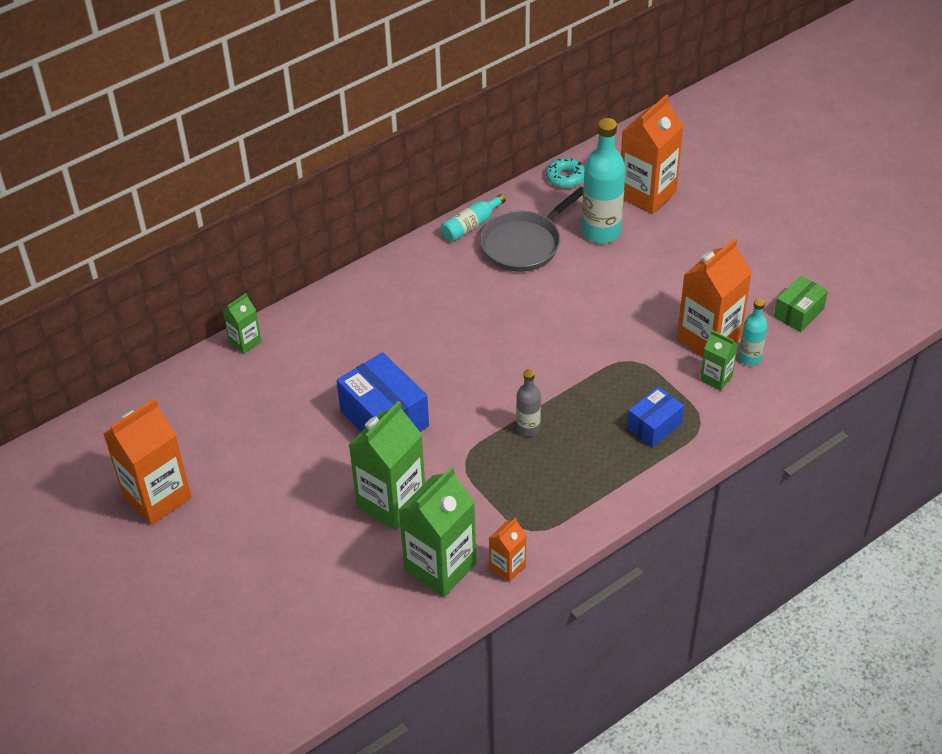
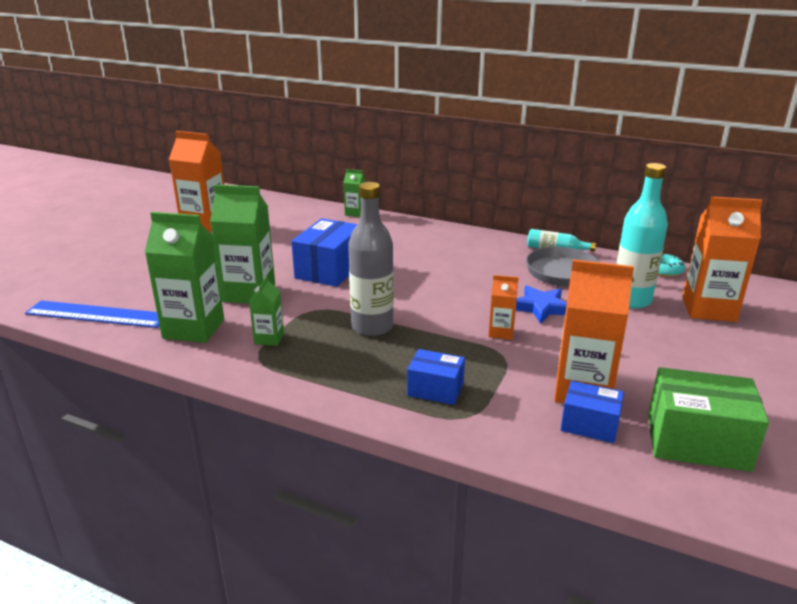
camera: 60 degrees right, 20 degrees down
orange carton [489,517,526,582] -> orange carton moved to [488,275,519,340]
grey bottle [516,369,541,437] -> grey bottle [348,182,394,336], size x1.85
green carton [700,330,738,391] -> green carton moved to [249,276,284,346]
turquoise bottle [739,298,768,366] -> blue box [560,380,624,443]
green box [774,276,828,332] -> green box [648,367,769,472], size x1.68
none -> blue ruler [25,301,159,328]
none -> blue star [516,285,567,324]

